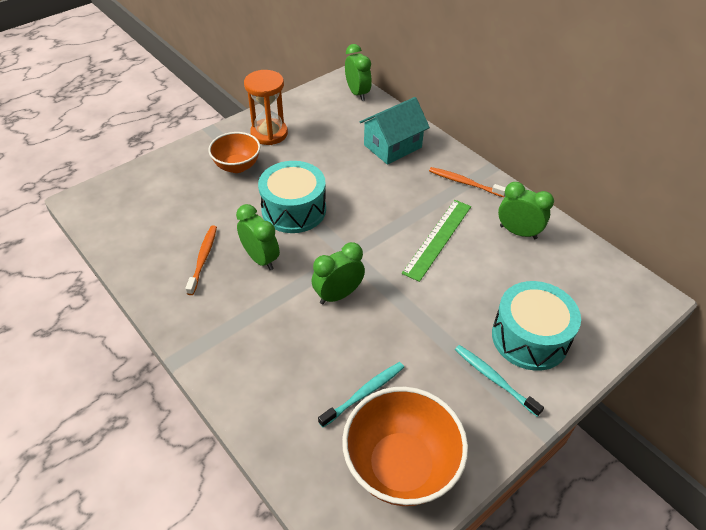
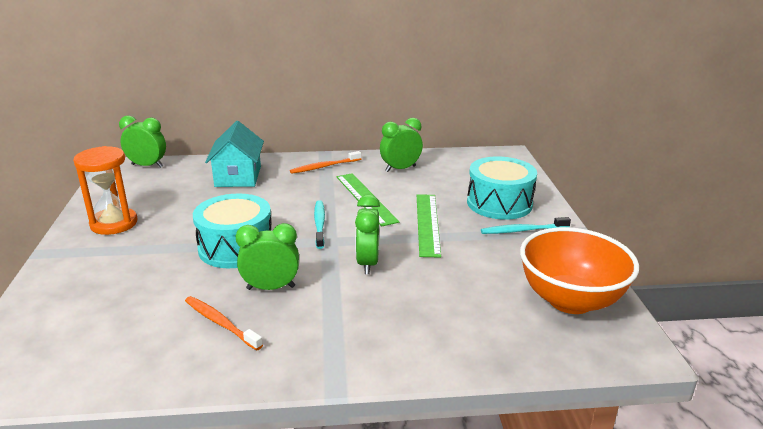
camera: 55 degrees left, 20 degrees down
orange bowl [208,132,260,173] -> none
turquoise toothbrush [318,362,404,427] -> turquoise toothbrush moved to [314,200,325,249]
none -> green ruler [417,194,441,258]

